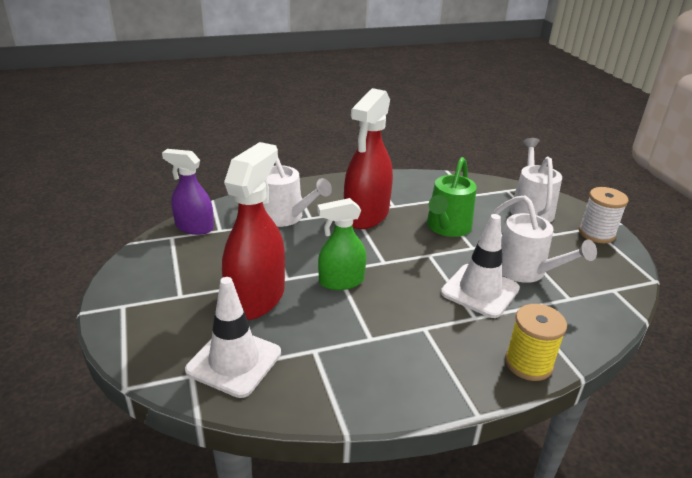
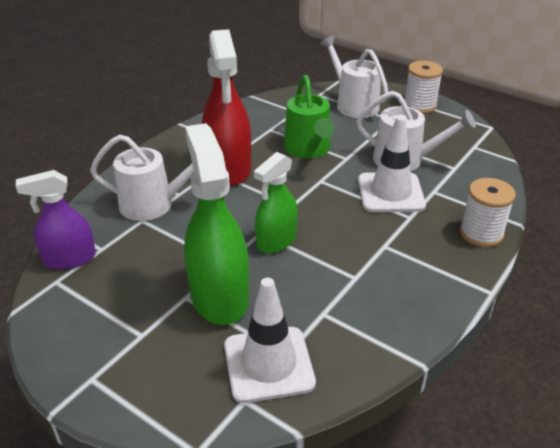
camera: 35 degrees left, 5 degrees up
red spray bottle [222,142,285,320] -> green spray bottle [184,123,249,325]
yellow spool [505,304,567,381] -> white spool [460,178,516,247]

